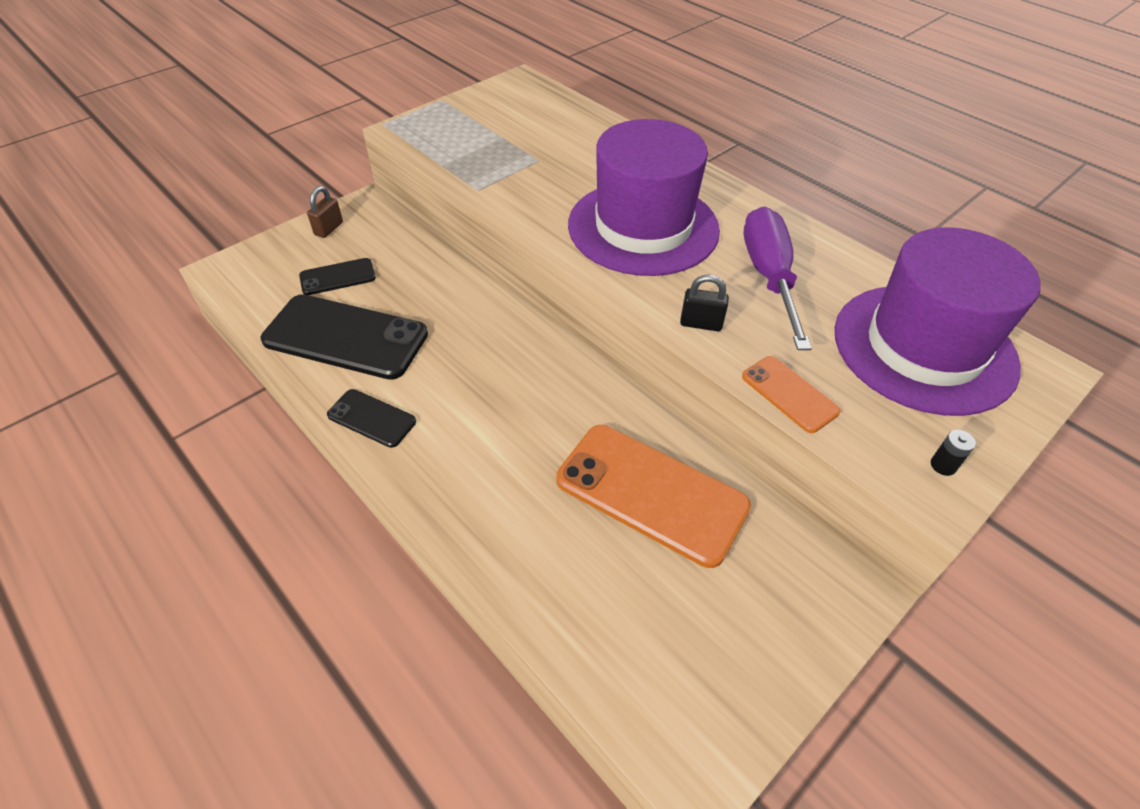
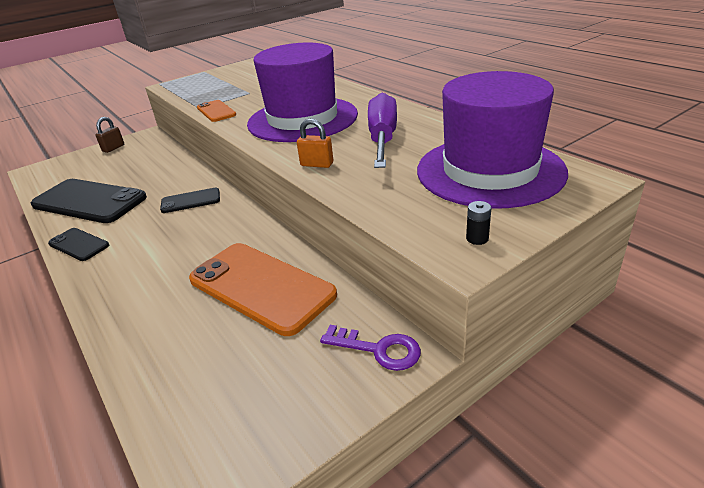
camera: 10 degrees right, 15 degrees down
black phone [299,258,376,295] -> black phone moved to [160,188,220,213]
black padlock [680,275,729,331] -> orange padlock [297,118,333,168]
orange phone [742,356,841,433] -> orange phone moved to [197,100,236,122]
none -> purple key [320,325,421,371]

